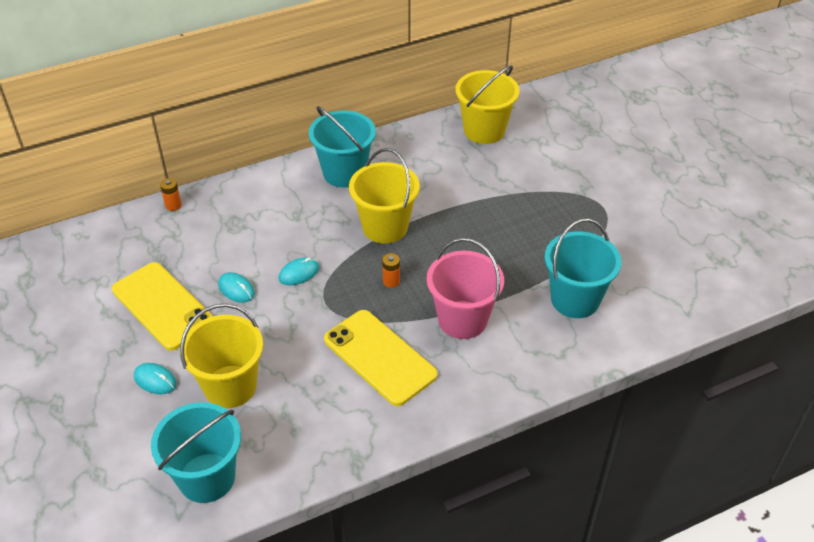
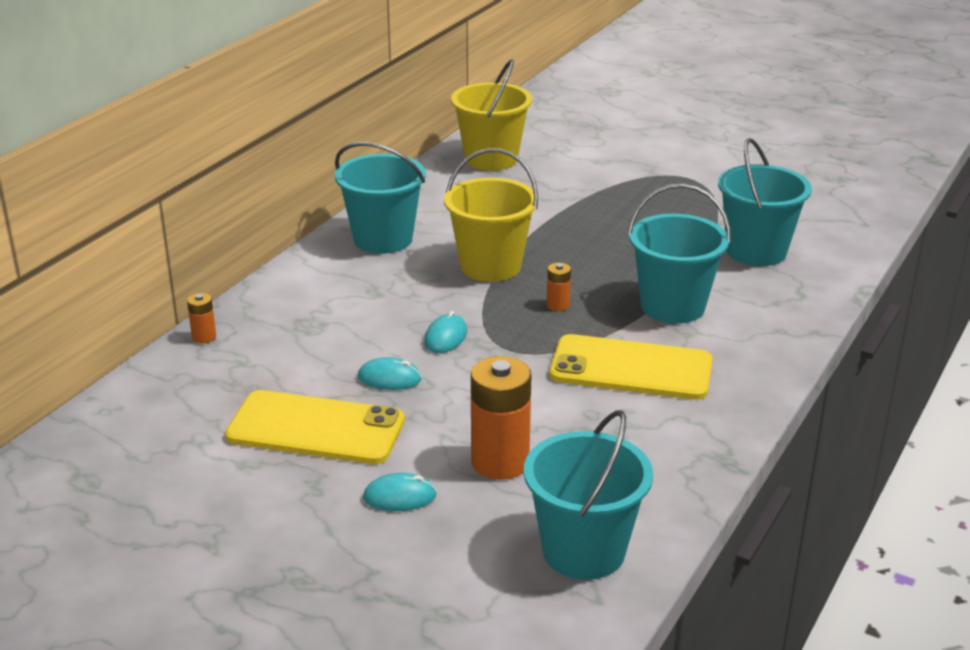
camera: 35 degrees left, 15 degrees down
yellow bucket [180,303,263,408] -> orange battery [471,356,531,480]
pink bucket [427,238,504,339] -> turquoise bucket [627,184,731,324]

